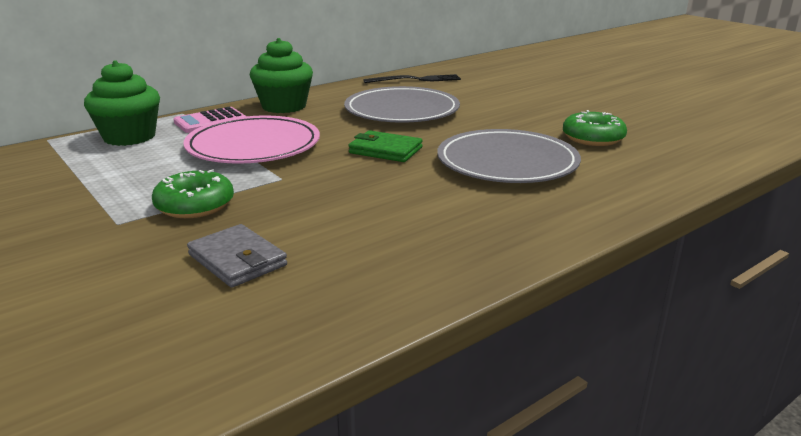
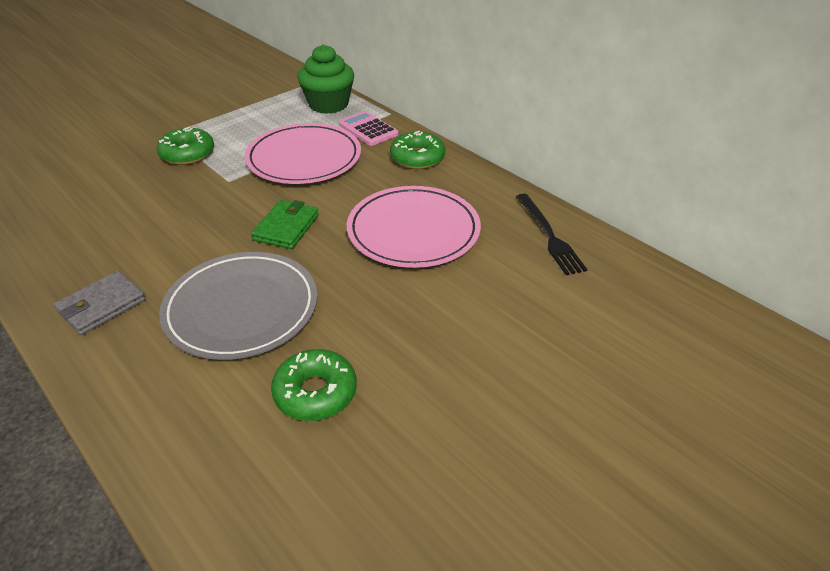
camera: 85 degrees right, 15 degrees up
grey wallet [187,224,287,288] -> grey wallet moved to [54,271,146,335]
green cupcake [250,38,313,113] -> green donut [390,131,445,169]
grey plate [344,86,460,123] -> pink plate [347,186,481,268]

